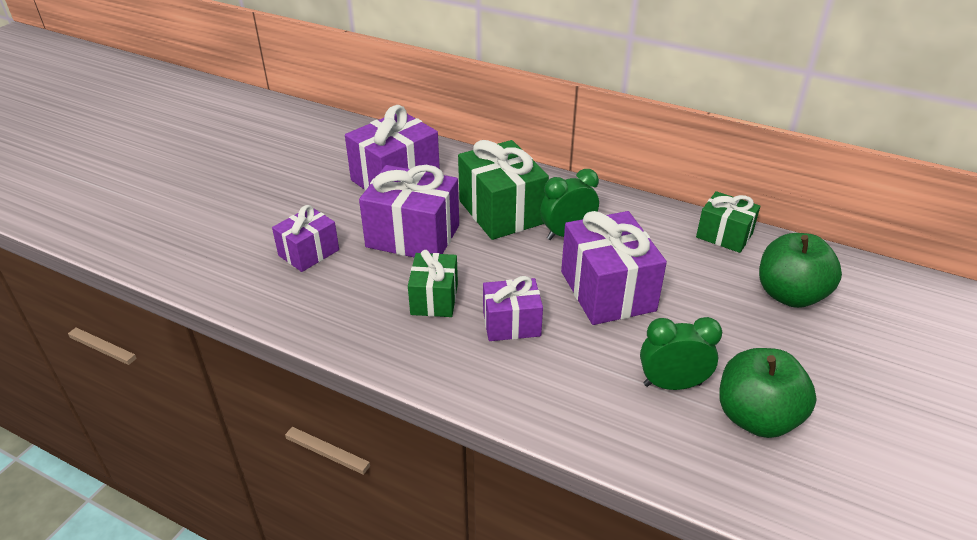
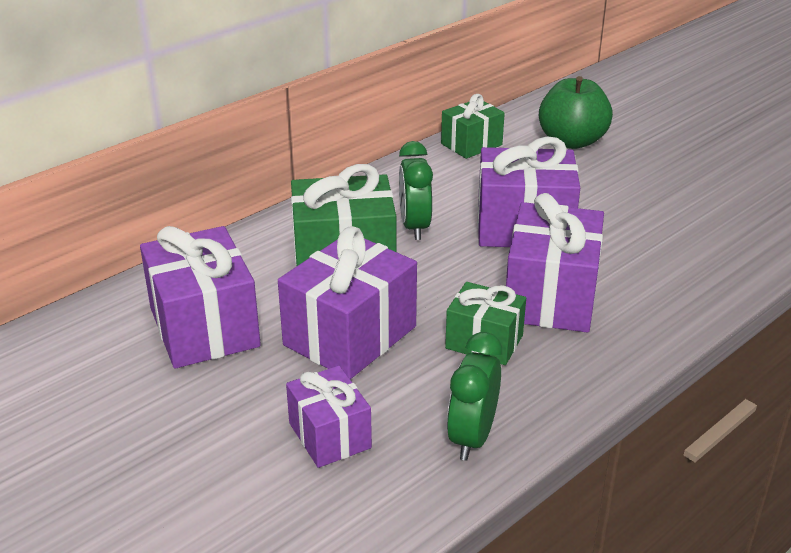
camera: 70 degrees left, 5 degrees down
purple gift [483,276,543,341] -> purple gift [506,193,604,332], size x1.67
green clock [640,317,722,390] -> green clock moved to [447,332,502,461]
green apple [719,348,817,438] -> none

